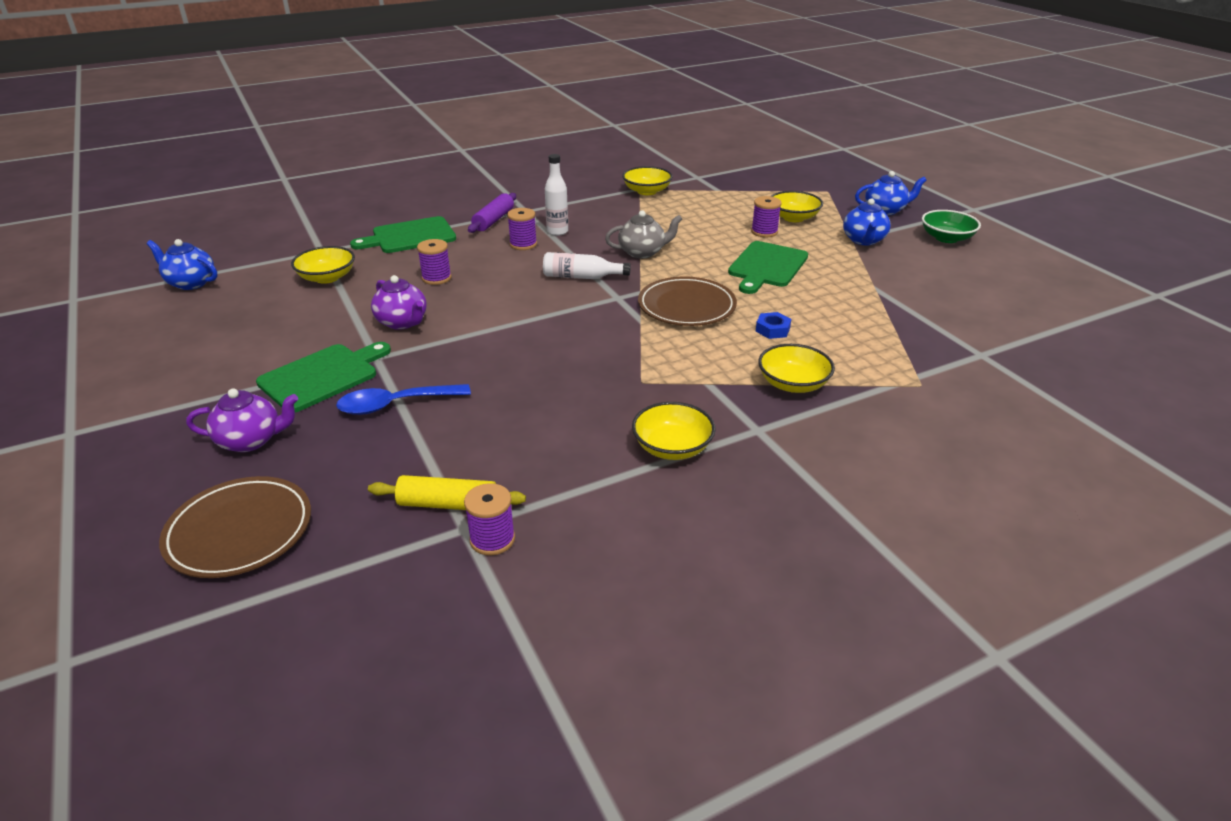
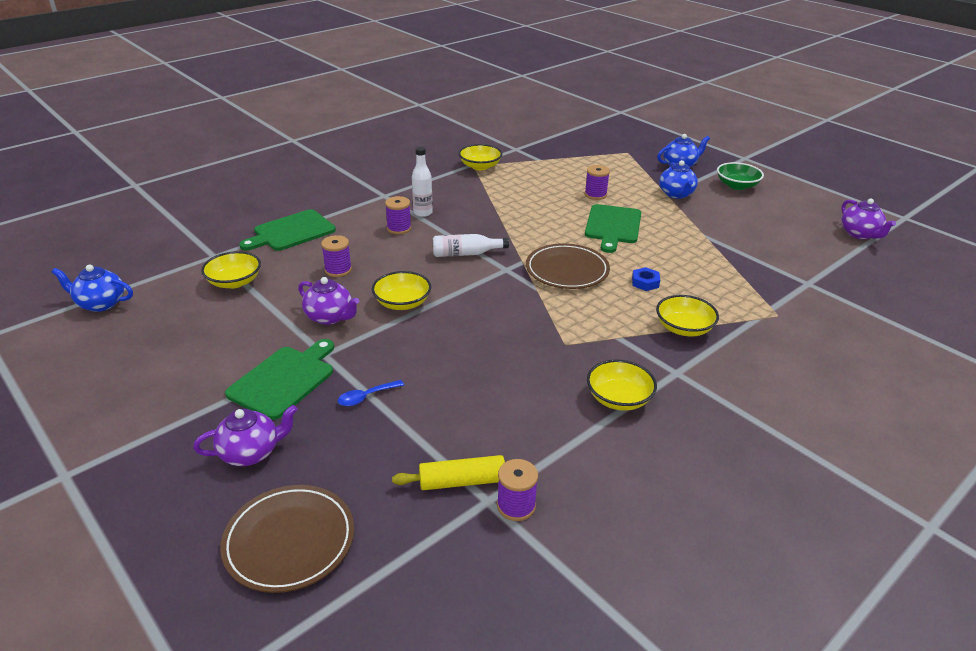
camera: 15 degrees left, 0 degrees up
blue spoon [336,384,471,415] -> blue spoon [338,380,404,406], size x0.59
purple rolling pin [468,193,516,233] -> none
grey teapot [605,210,682,259] -> none
yellow bowl [771,191,823,222] -> yellow bowl moved to [372,271,431,310]
none -> purple teapot [841,198,896,239]

